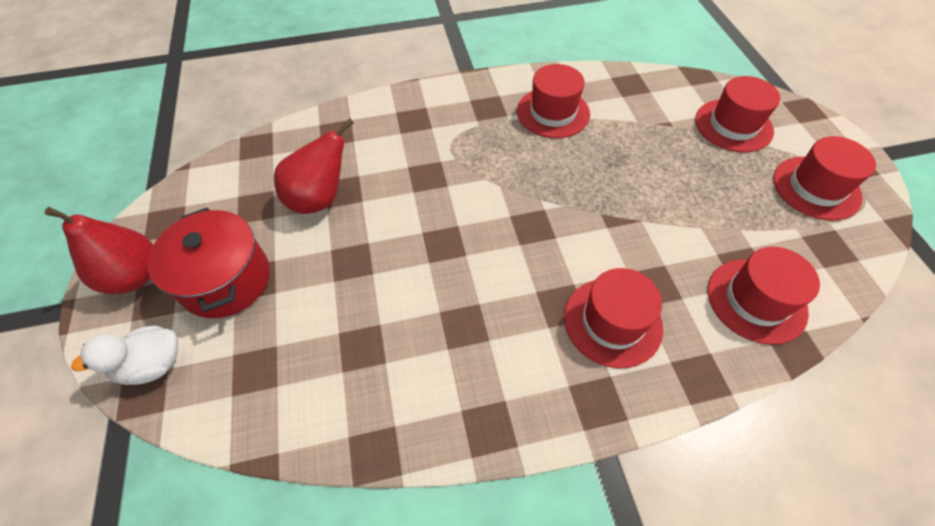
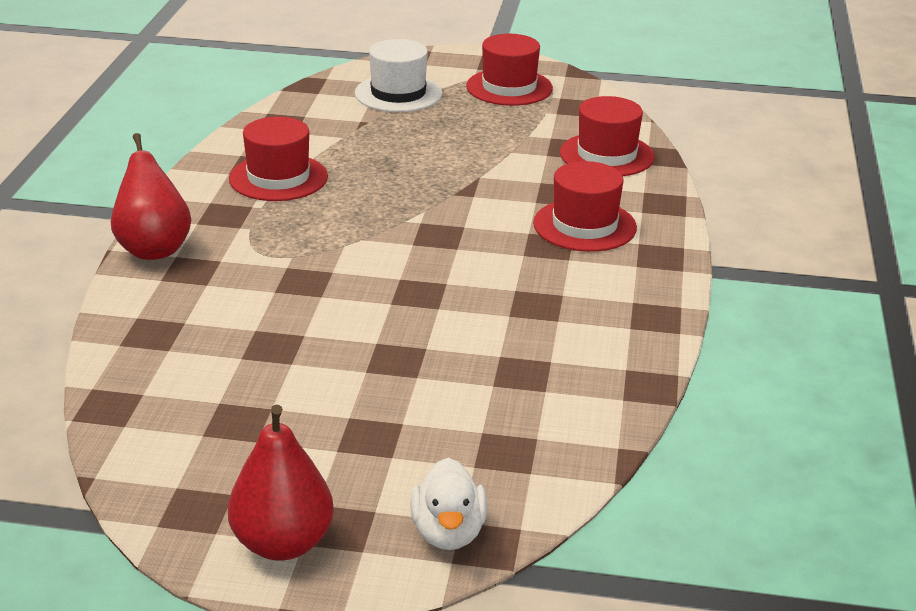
camera: 70 degrees left, 25 degrees down
red pot [147,207,270,318] -> none
red pear [274,118,354,214] -> red pear moved to [111,133,191,260]
red hat [695,76,780,152] -> white hat [355,39,442,112]

